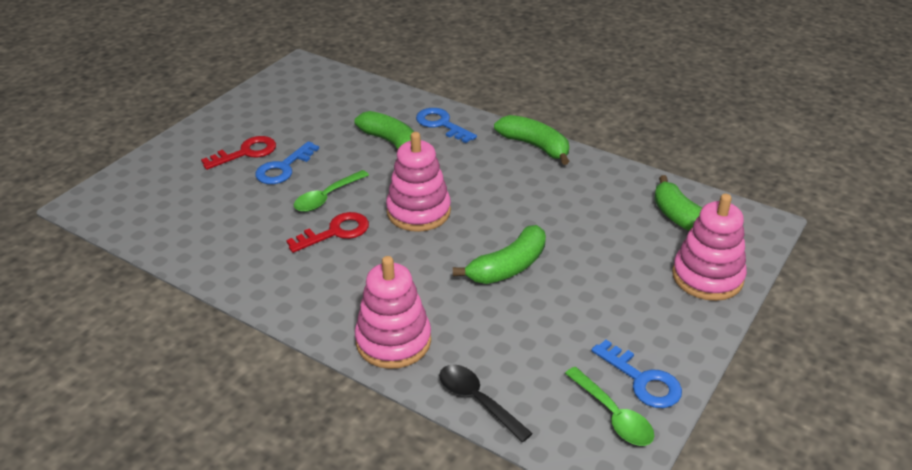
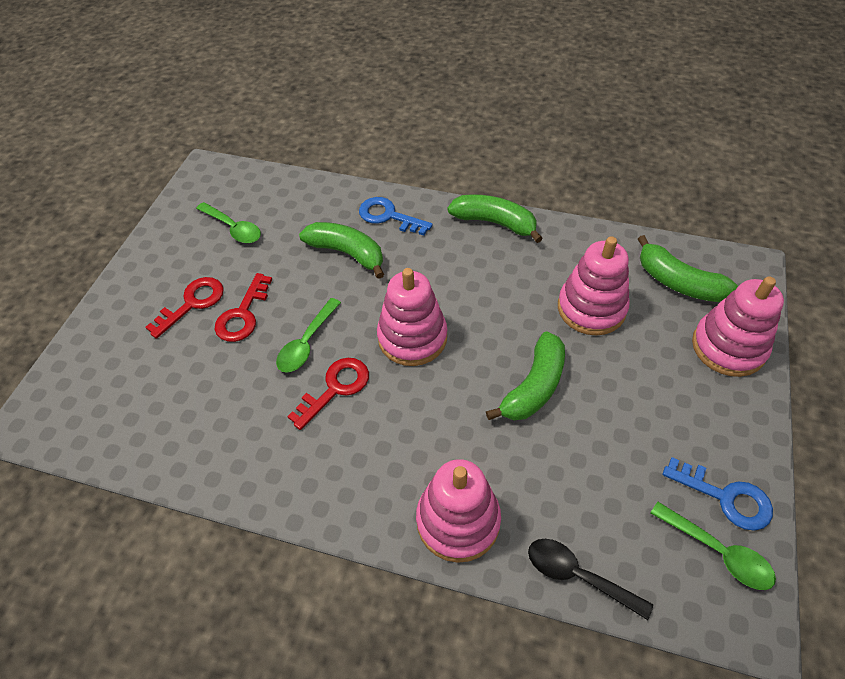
camera: 15 degrees left, 15 degrees up
blue key [255,141,319,184] -> red key [215,273,272,342]
none -> green spoon [196,202,261,243]
none -> pink stacking toy [558,236,630,336]

